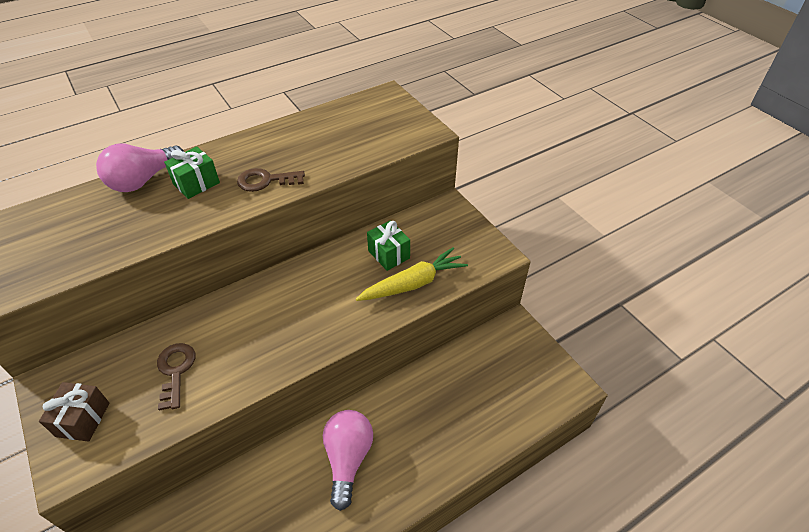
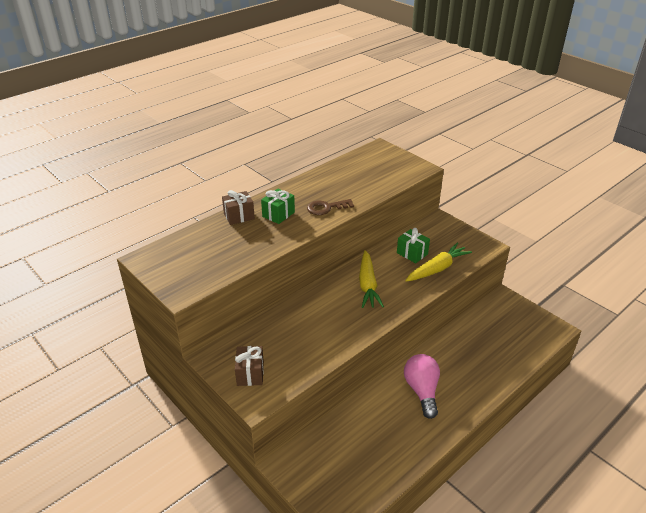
camera: 10 degrees left, 10 degrees down
pink light bulb [96,143,184,192] -> brown gift [222,190,255,225]
brown key [157,343,195,411] -> none
none -> yellow carrot [359,250,384,308]

